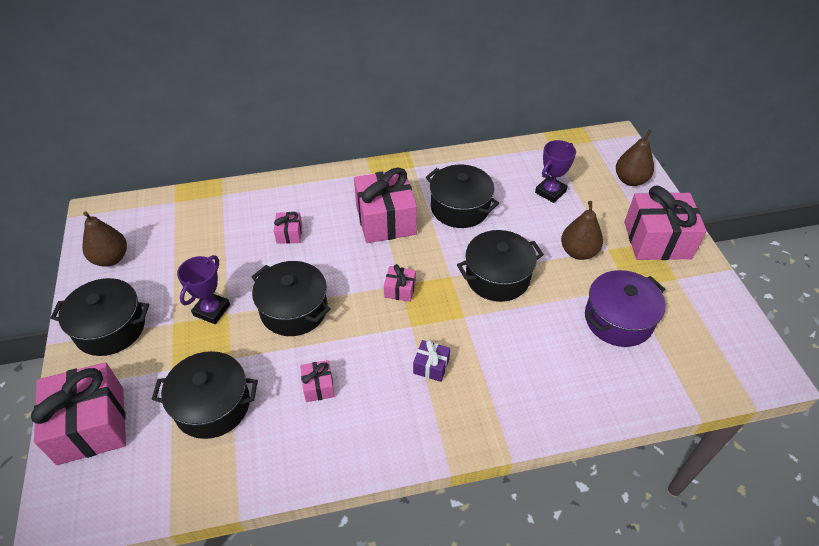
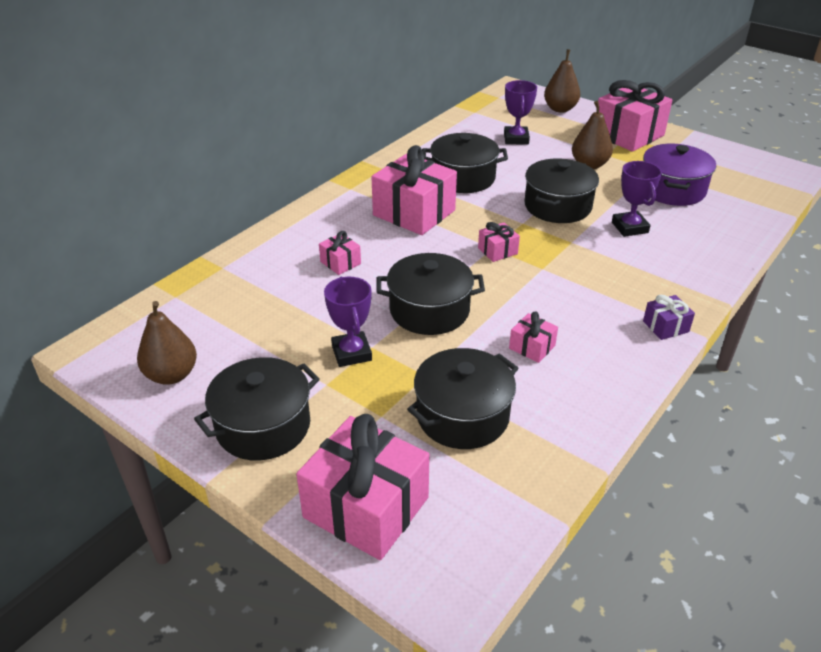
camera: 40 degrees left, 10 degrees down
purple gift [413,339,450,382] -> purple gift moved to [643,295,695,340]
none -> purple trophy [612,161,662,237]

